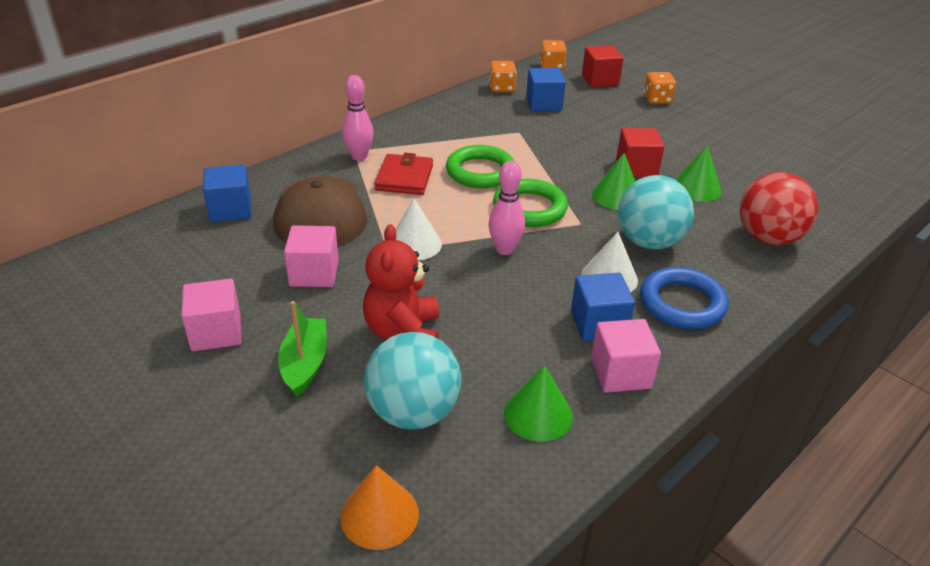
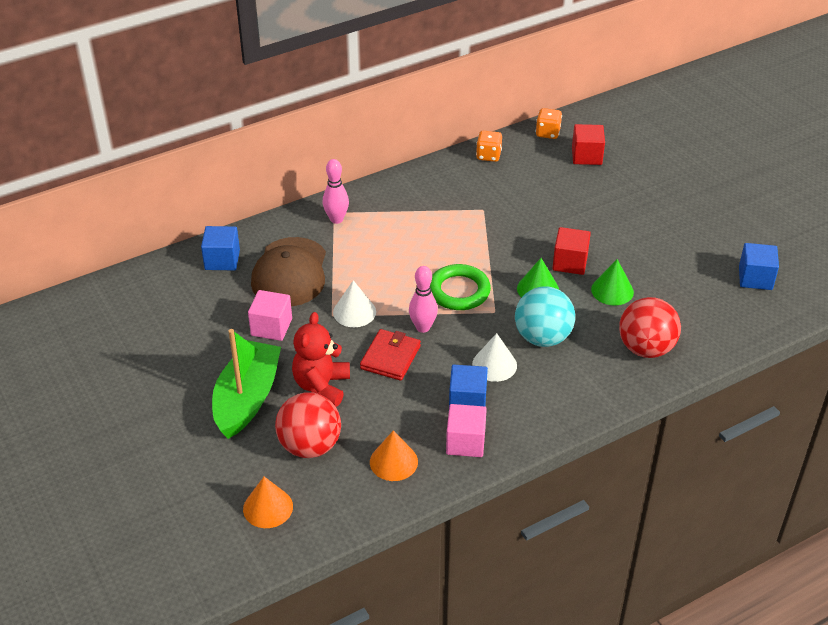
camera: 15 degrees right, 5 degrees up
pink cube [181,279,241,351] -> none
green boat [278,301,327,397] -> green boat [212,329,281,439], size x1.71
turquoise ball [364,332,461,430] -> red ball [275,392,341,458]
red wallet [375,153,433,195] -> red wallet moved to [360,329,421,381]
green ring [446,145,514,188] -> none
green cone [504,365,573,442] -> orange cone [370,430,418,481]
blue cube [526,68,566,112] -> blue cube moved to [739,243,779,290]
blue ring [640,267,728,329] -> none
orange dice [644,72,676,104] -> none

